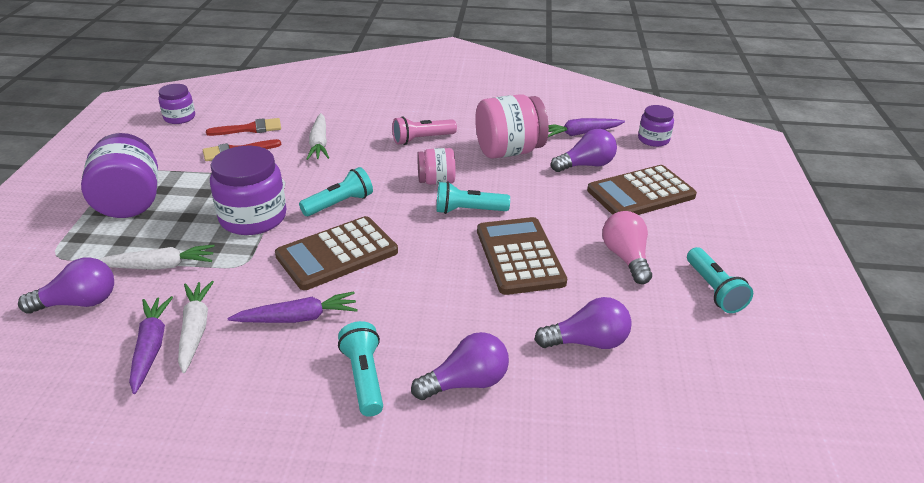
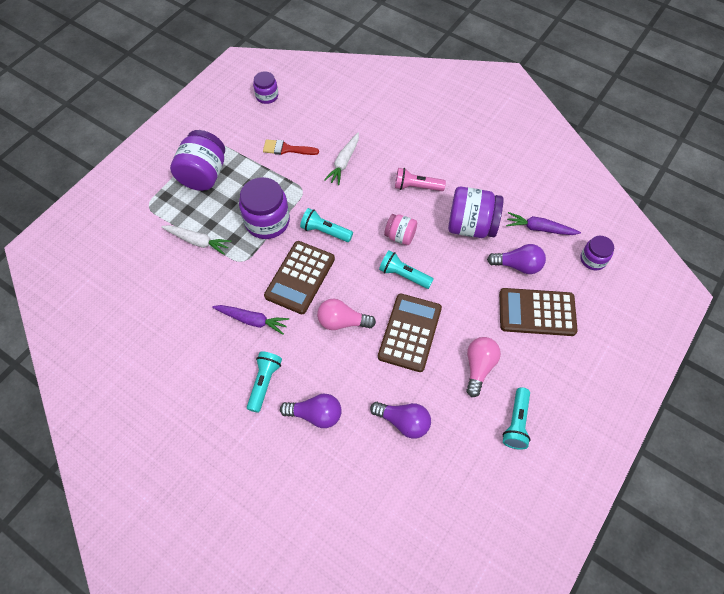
camera: 30 degrees right, 25 degrees up
purple light bulb [18,257,114,314] -> none
purple carrot [129,296,173,394] -> none
white carrot [178,281,214,373] -> none
red brush [206,118,281,136] -> none
brown calculator [275,216,398,290] -> brown calculator turned 60 degrees counterclockwise [264,241,335,314]
turquoise flashlight [299,167,373,216] -> turquoise flashlight turned 150 degrees counterclockwise [300,208,353,242]
pink jar [475,94,549,159] -> purple jar [448,186,503,238]
none -> pink light bulb [317,298,376,330]

